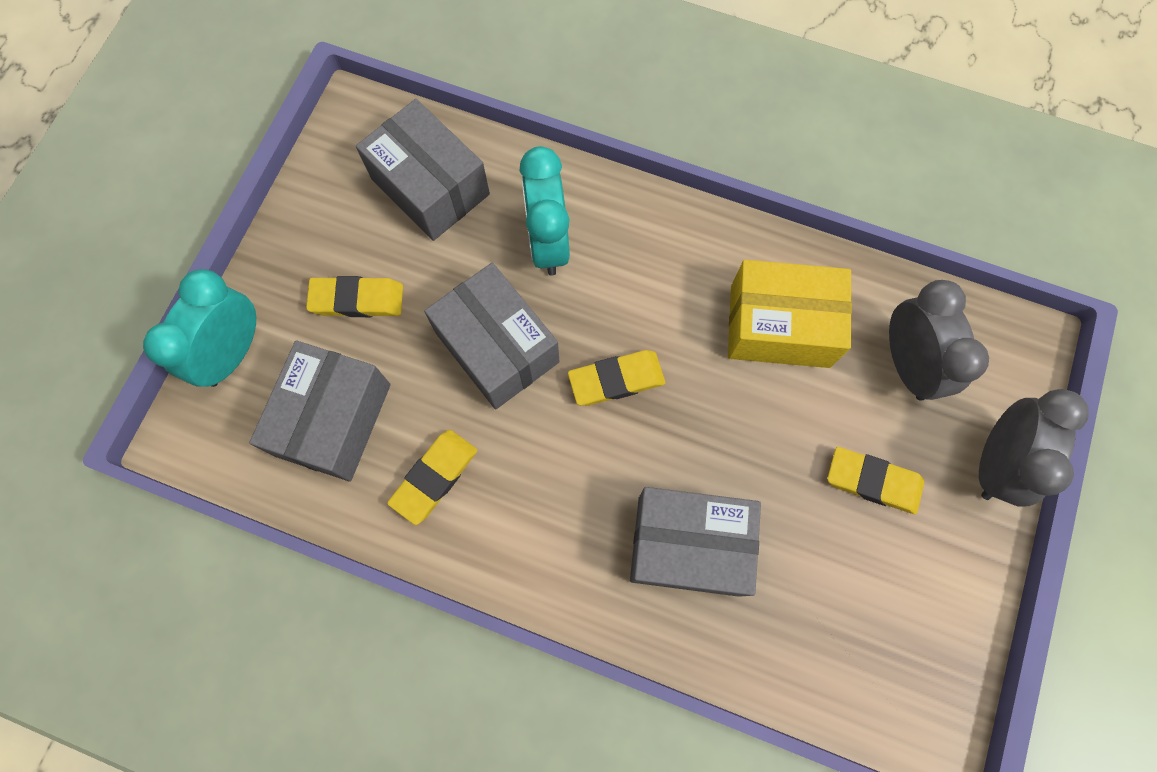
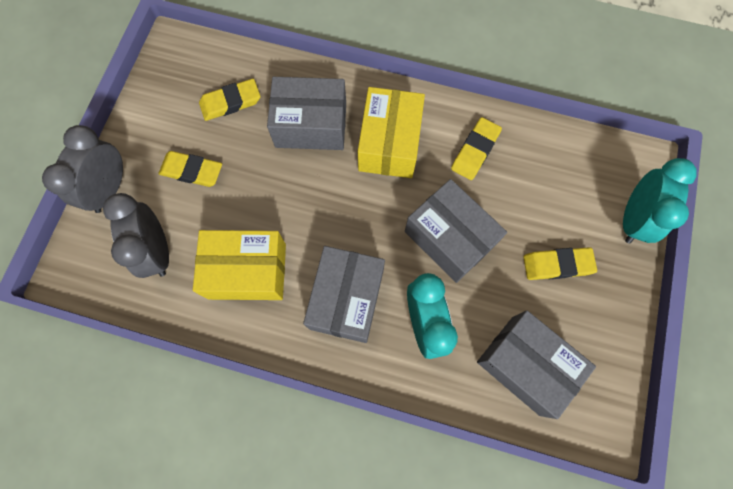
camera: 175 degrees right, 0 degrees up
grey box [249,341,391,482] -> grey box moved to [303,246,385,343]
yellow eraser [568,350,665,406] -> yellow eraser moved to [199,79,260,121]
none -> yellow box [358,87,425,178]

